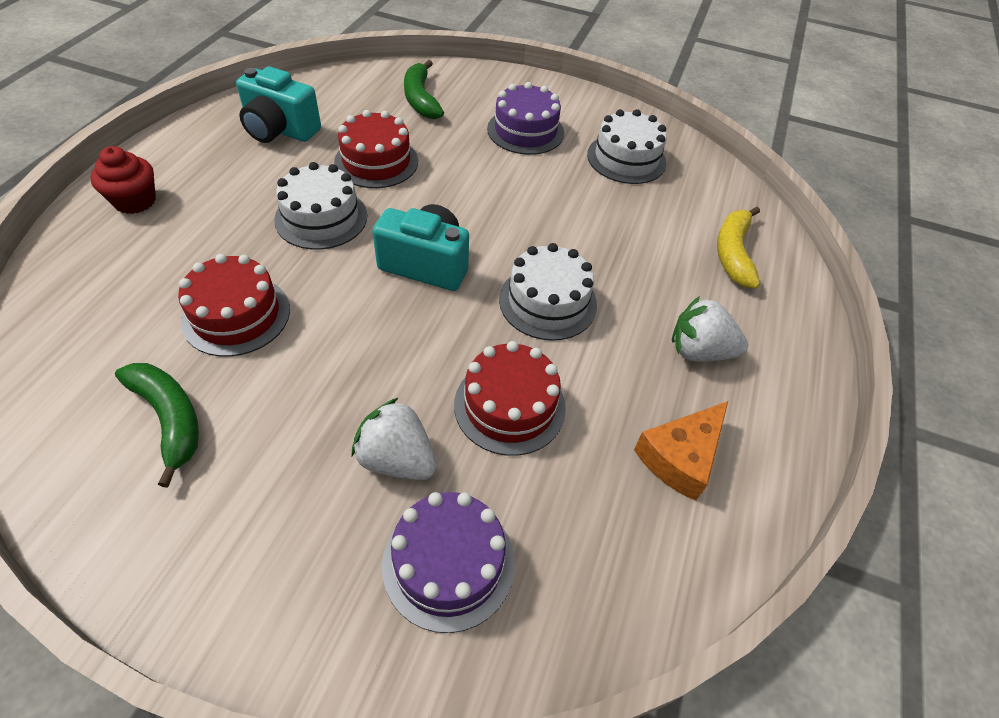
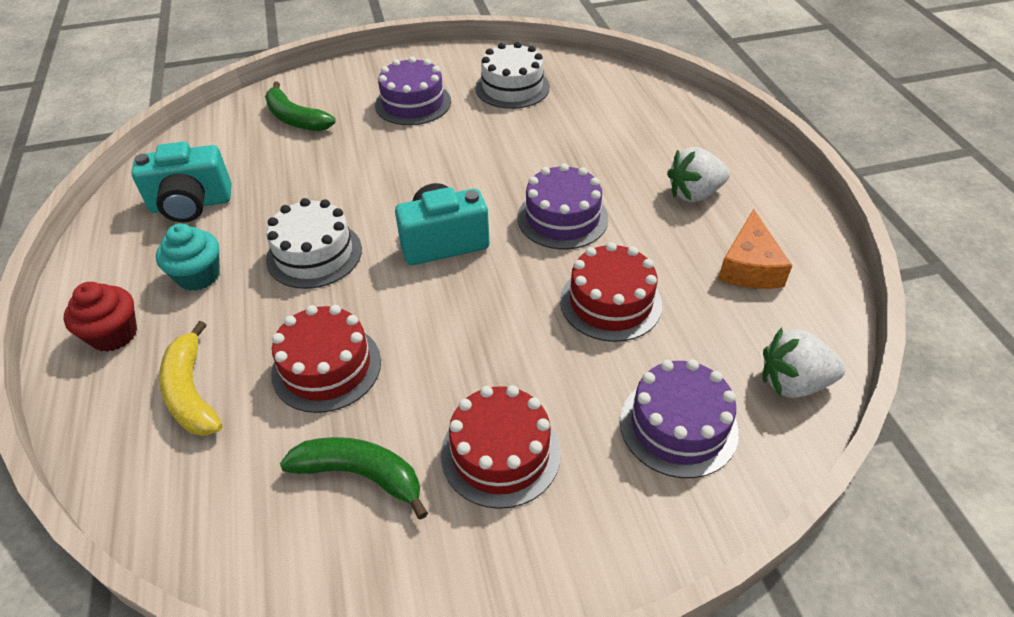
camera: 30 degrees left, 5 degrees down
red cake [334,110,418,188] -> red cake moved to [441,385,561,509]
white strawberry [352,398,437,480] -> white strawberry moved to [763,327,846,398]
white cake [499,243,597,341] -> purple cake [517,163,608,249]
yellow banana [717,207,760,289] -> yellow banana moved to [159,321,222,436]
none -> turquoise cupcake [156,224,220,291]

